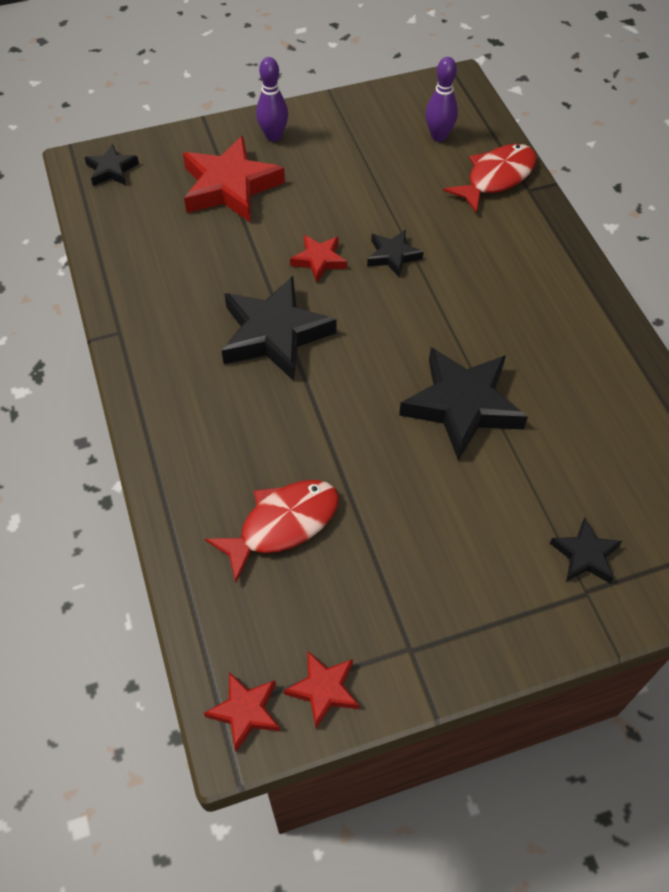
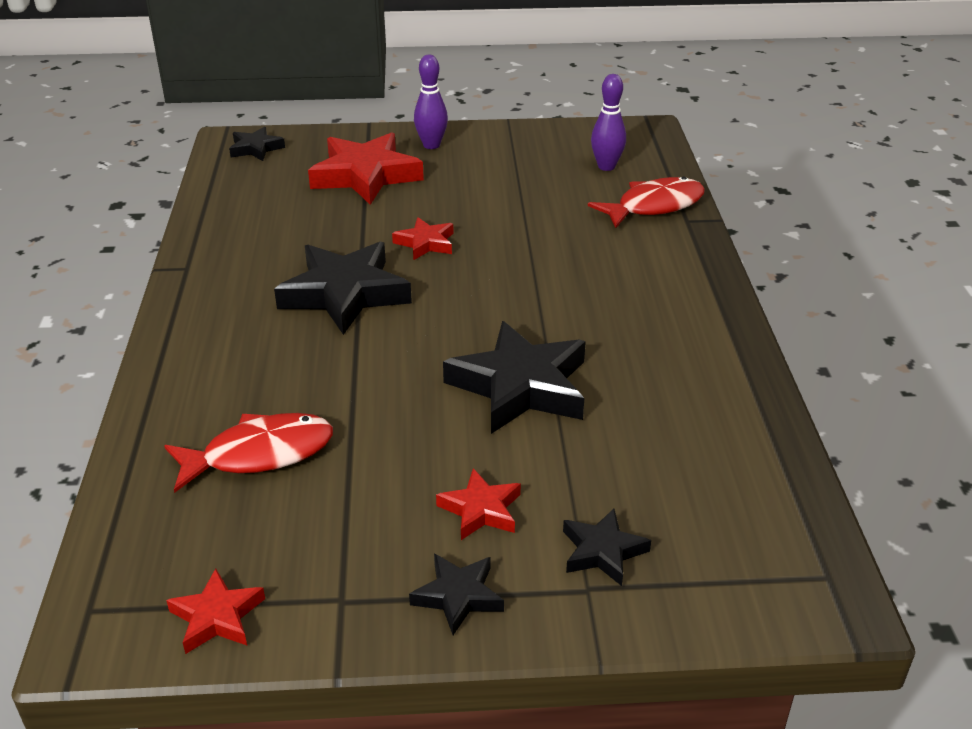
camera: 15 degrees right, 20 degrees down
red star [204,672,280,752] -> red star moved to [436,468,521,540]
black star [367,229,424,278] -> black star moved to [409,553,504,635]

